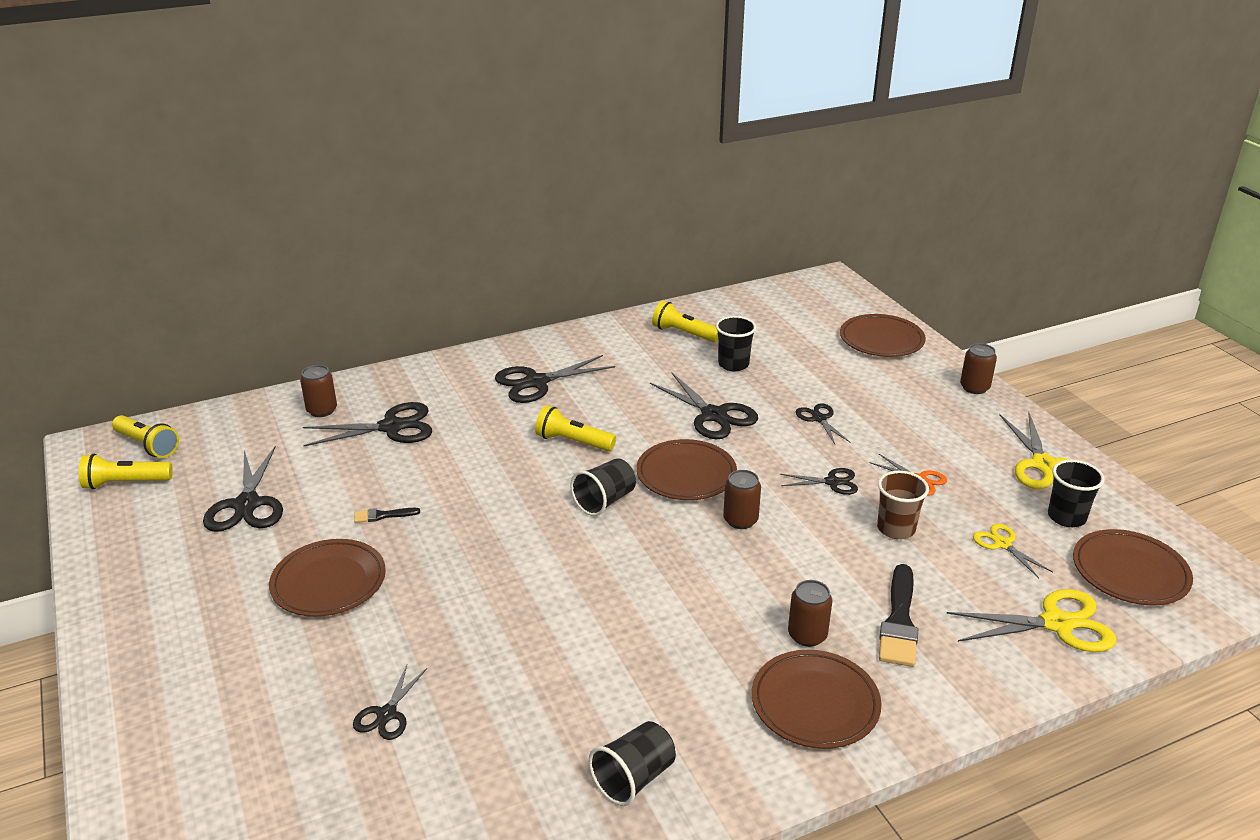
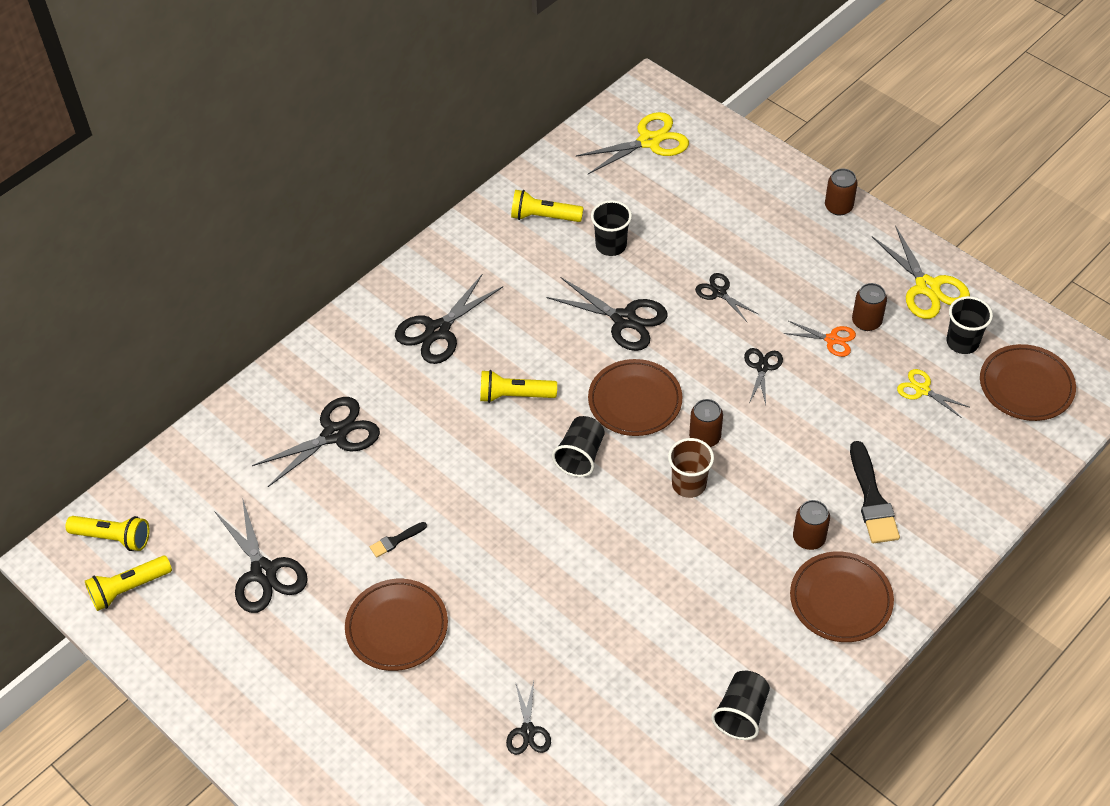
camera: 20 degrees left, 20 degrees up
brown can [300,365,337,417] -> brown can moved to [852,283,887,331]
black scissors [780,468,858,495] -> black scissors turned 60 degrees counterclockwise [744,348,783,405]
brown plate [840,314,926,357] -> none
brown cup [877,471,929,539] -> brown cup moved to [668,438,714,498]
yellow scissors [947,589,1116,652] -> yellow scissors moved to [576,112,689,174]

